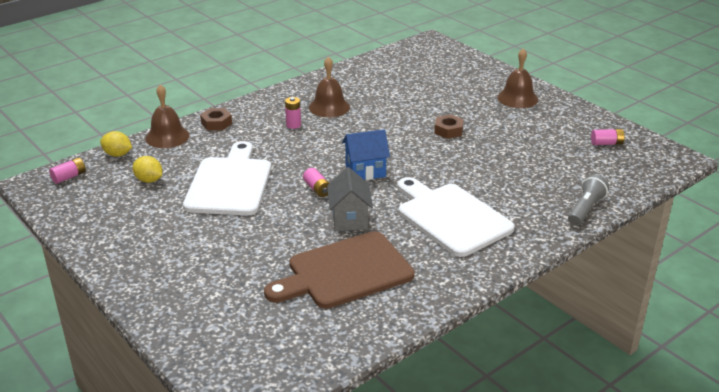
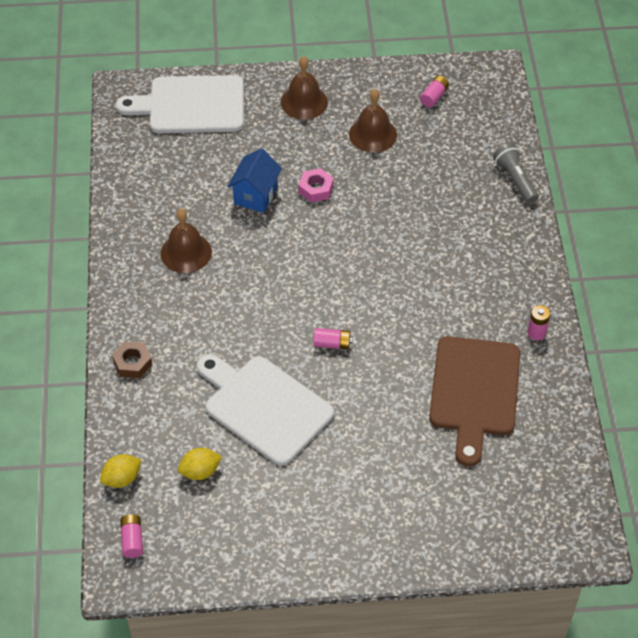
camera: 55 degrees left, 20 degrees up
brown bell [145,85,190,148] -> brown bell moved to [349,89,397,153]
pink battery [285,97,301,129] -> pink battery moved to [528,305,550,340]
grey house [327,167,373,231] -> none
blue house [342,129,390,180] -> blue house moved to [227,148,282,213]
white cutting board [397,177,515,257] -> white cutting board moved to [116,75,244,133]
brown nut [434,114,464,139] -> pink nut [299,168,334,203]

